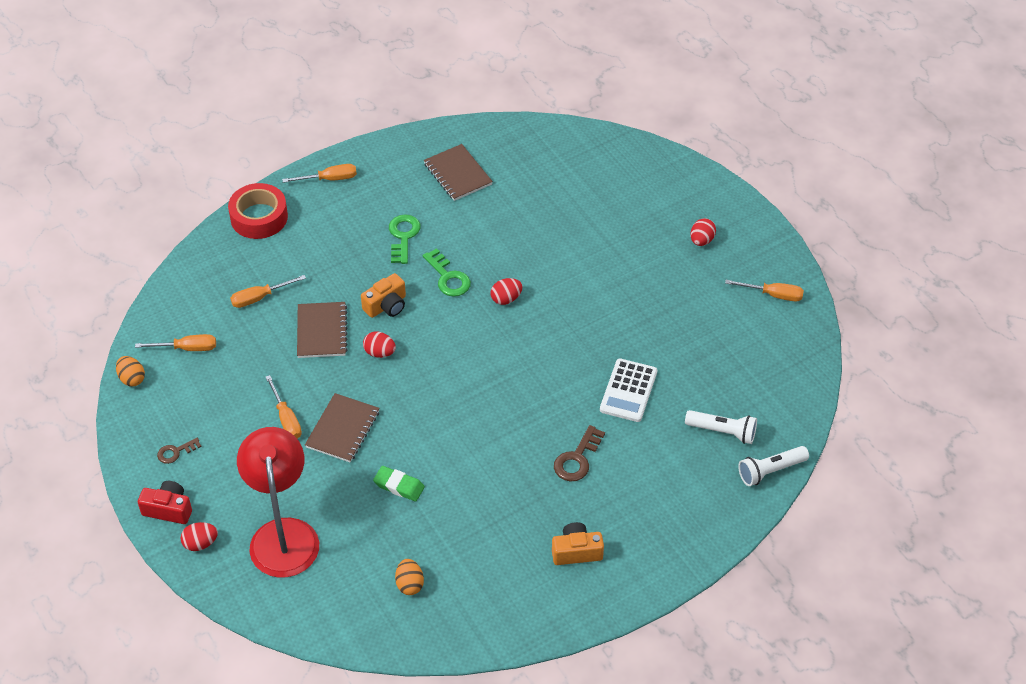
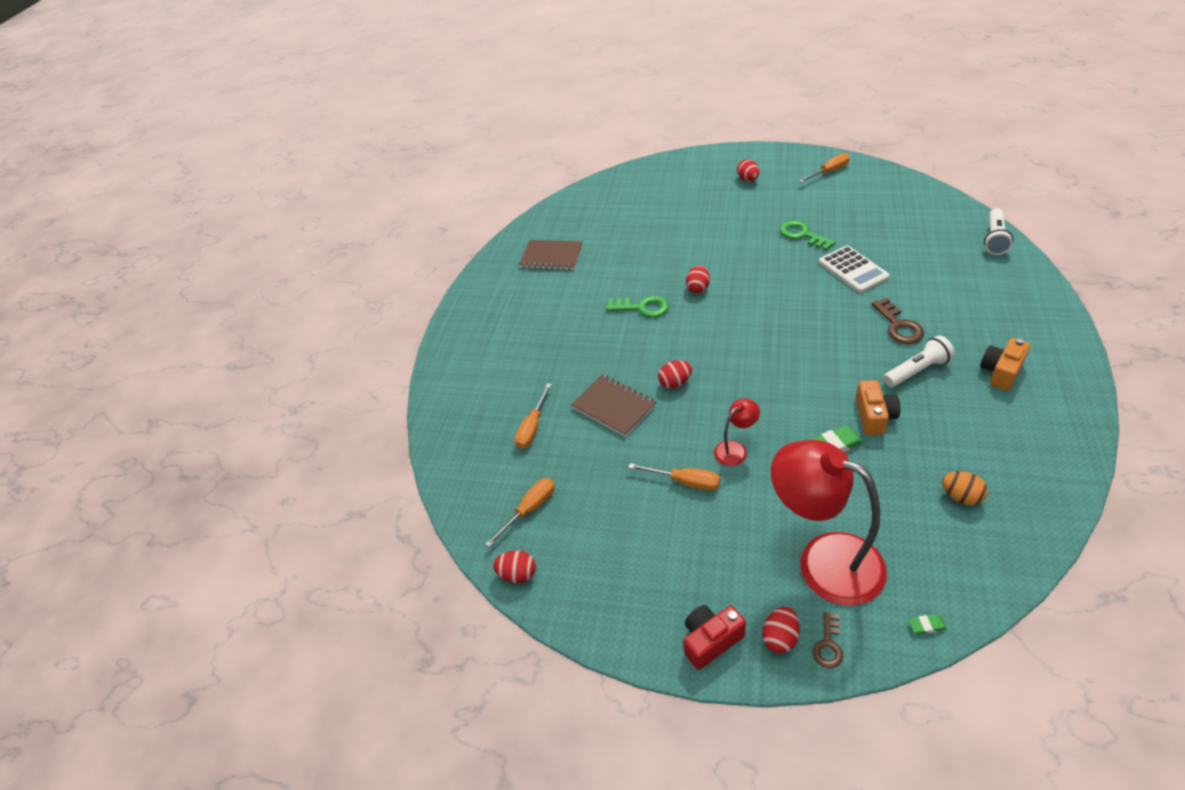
camera: 40 degrees left, 5 degrees down
orange egg [116,356,145,386] -> red egg [493,550,536,583]
brown key [157,438,202,464] -> brown key moved to [813,612,843,668]
red tape [228,183,288,239] -> none
orange screwdriver [282,164,357,183] -> none
brown notebook [305,393,380,462] -> red lamp [714,399,760,466]
orange camera [361,273,406,318] -> orange camera moved to [856,380,900,435]
green key [389,214,421,264] -> green key moved to [780,220,836,251]
white flashlight [685,410,757,444] -> white flashlight moved to [883,335,955,387]
none -> green eraser [908,614,947,635]

